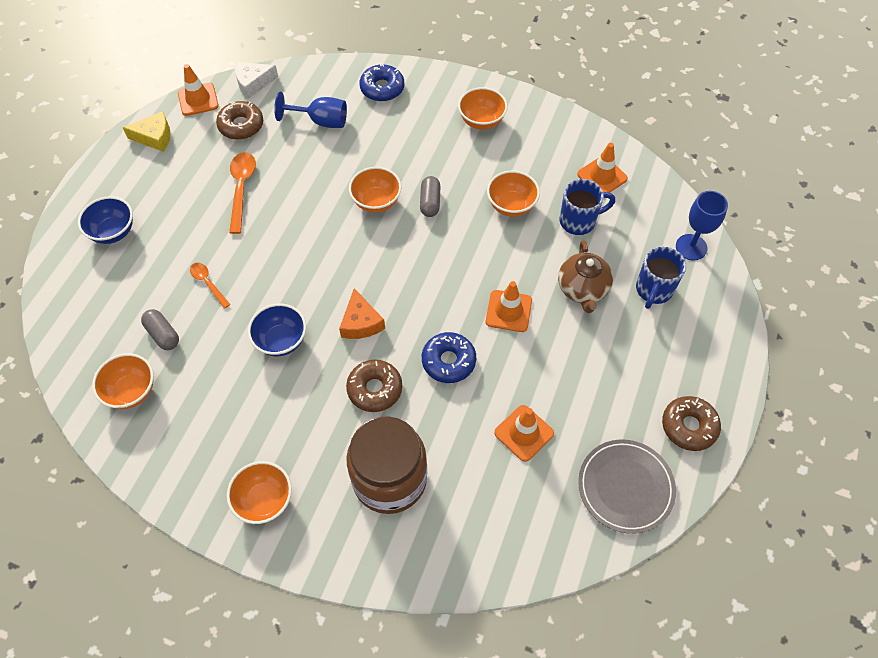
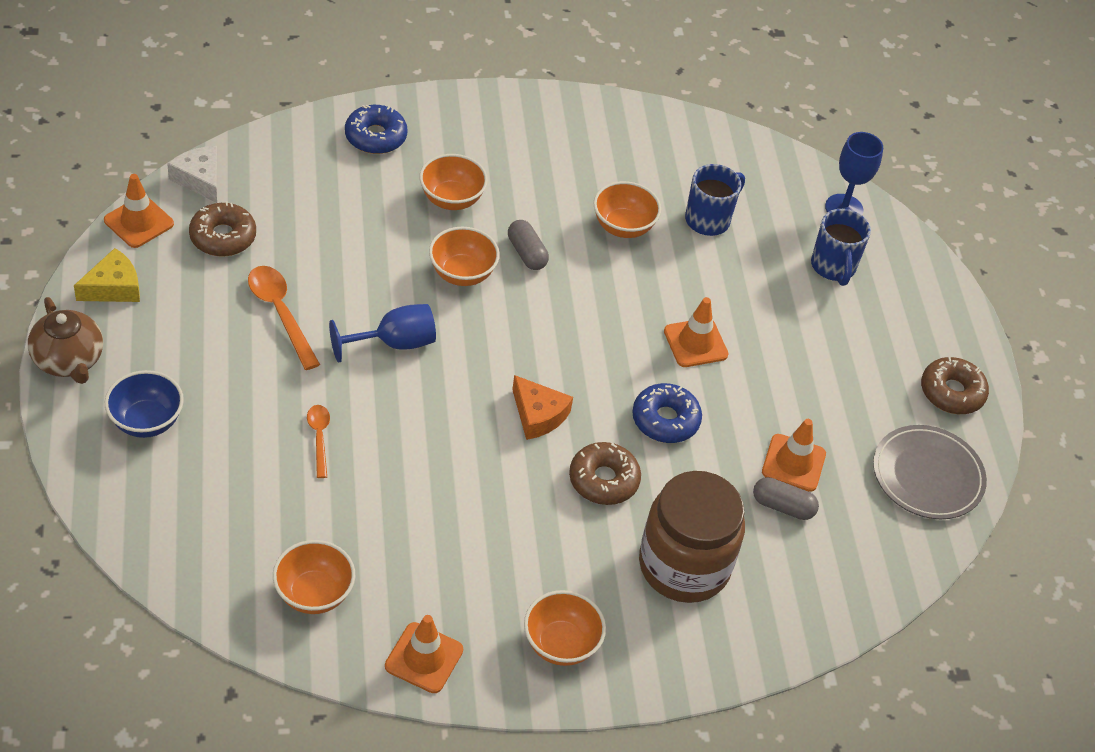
camera: 35 degrees left, 10 degrees down
grey capsule [141,309,179,350] -> grey capsule moved to [753,477,819,520]
orange spoon [190,263,230,309] -> orange spoon turned 60 degrees clockwise [307,405,330,478]
white cheese [235,62,278,99] -> white cheese turned 105 degrees clockwise [167,146,218,203]
blue bowl [248,303,306,356] -> none
blue goblet [274,92,347,128] -> blue goblet moved to [329,304,436,363]
orange bowl [458,87,508,130] -> orange bowl moved to [419,154,488,210]
brown teapot [558,240,613,313] -> brown teapot moved to [28,297,103,384]
orange traffic cone [577,143,628,193] -> orange traffic cone moved to [385,615,463,693]

